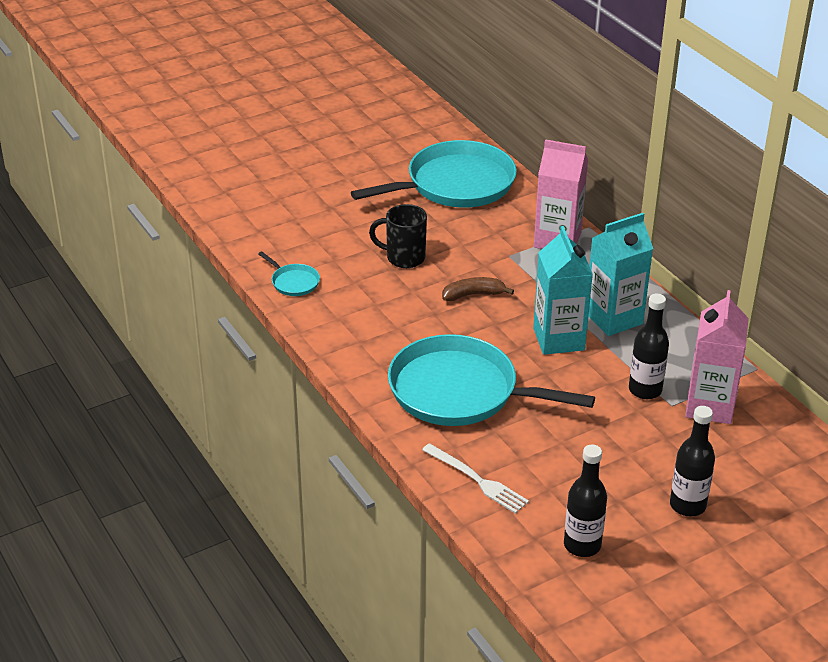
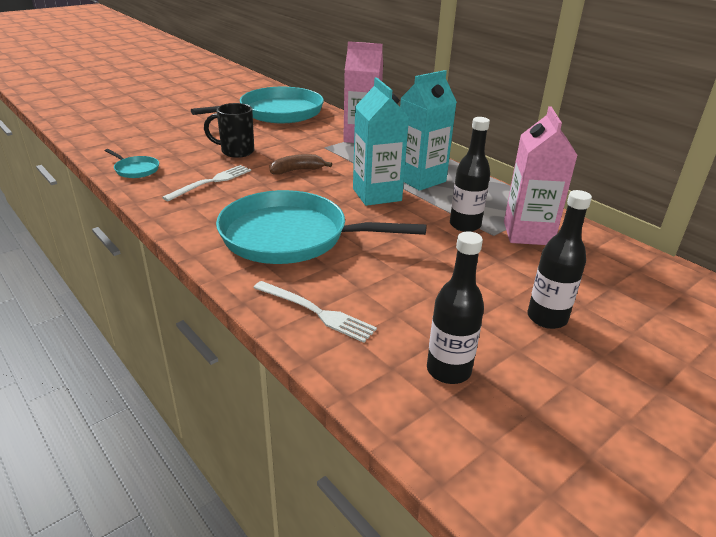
camera: 10 degrees left, 5 degrees down
none -> white fork [162,165,251,201]

